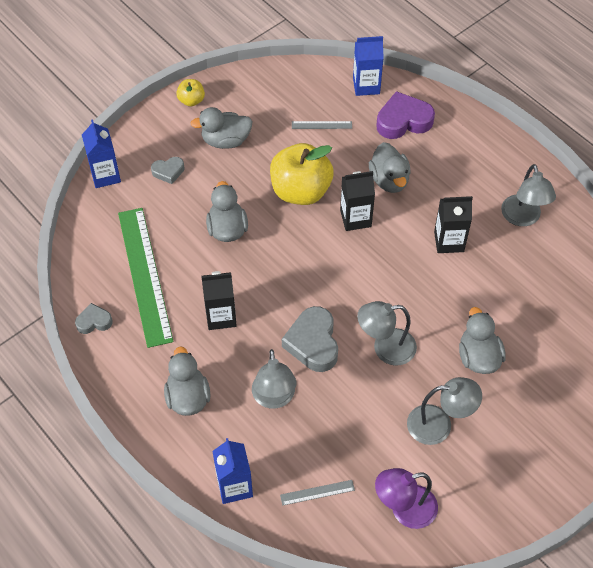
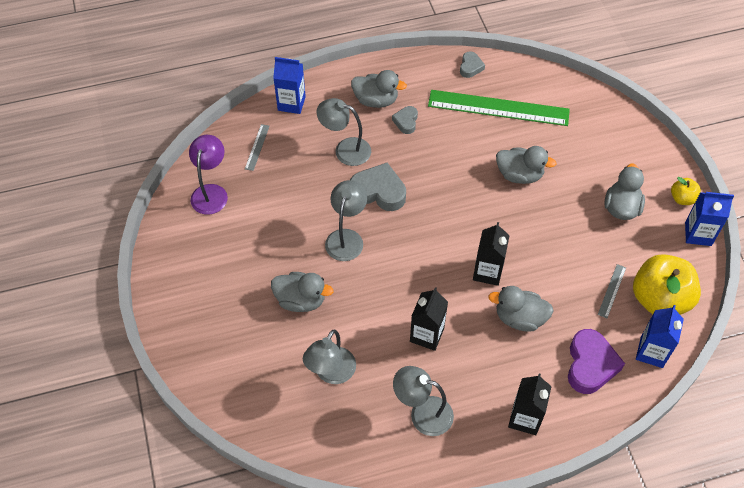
camera: 115 degrees right, 0 degrees up
blue carton [82,119,121,188] -> blue carton moved to [685,192,734,246]
grey heart [151,157,184,184] -> grey heart moved to [392,106,418,134]
black carton [201,271,237,330] -> black carton moved to [508,374,552,435]
yellow apple [270,143,334,205] -> yellow apple moved to [633,254,701,315]
grey lamp [407,377,482,445] -> grey lamp moved to [303,330,356,384]

